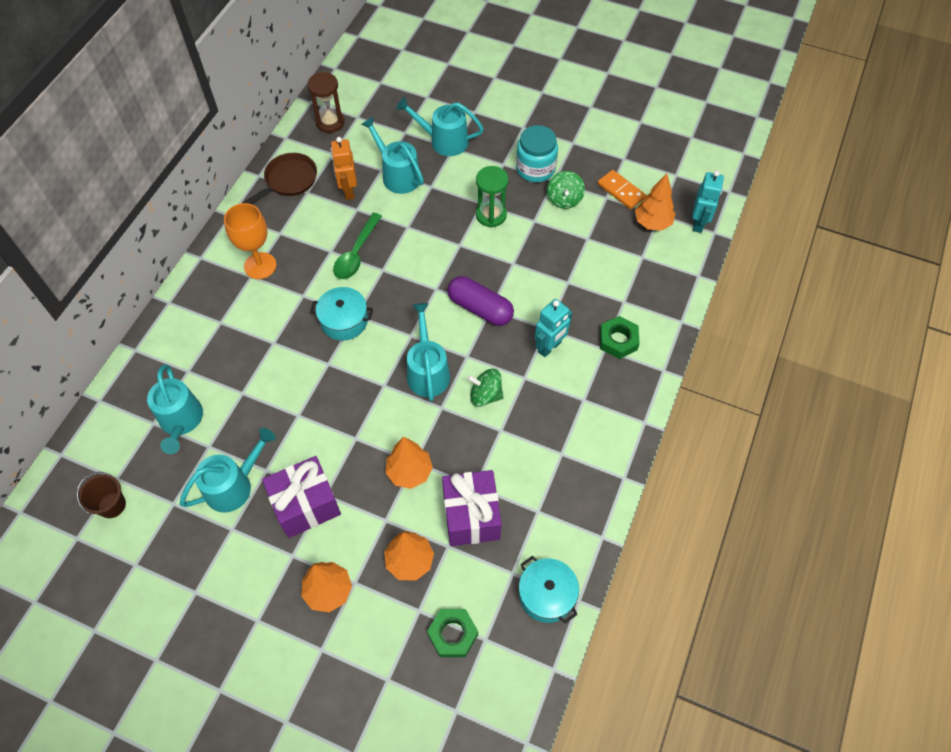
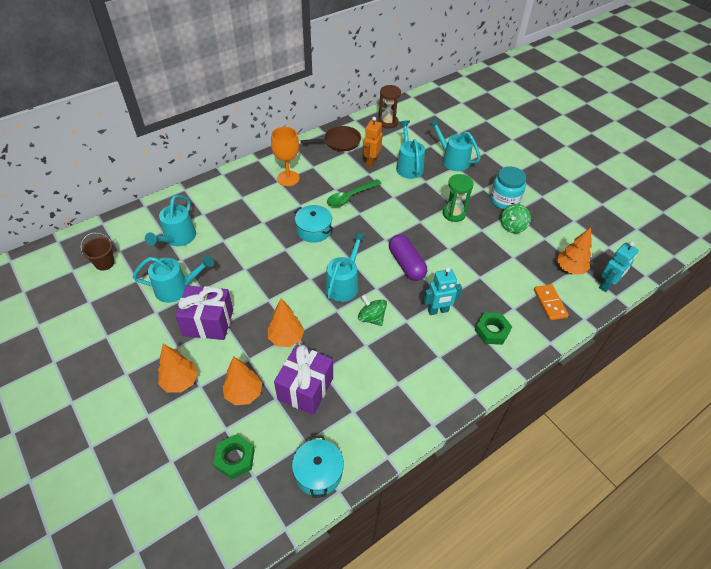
camera: 30 degrees right, 10 degrees down
orange domino [598,170,646,209] -> orange domino moved to [534,284,569,321]

